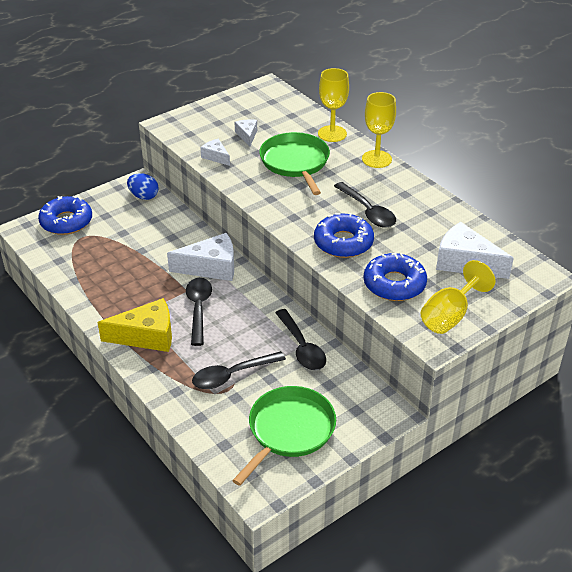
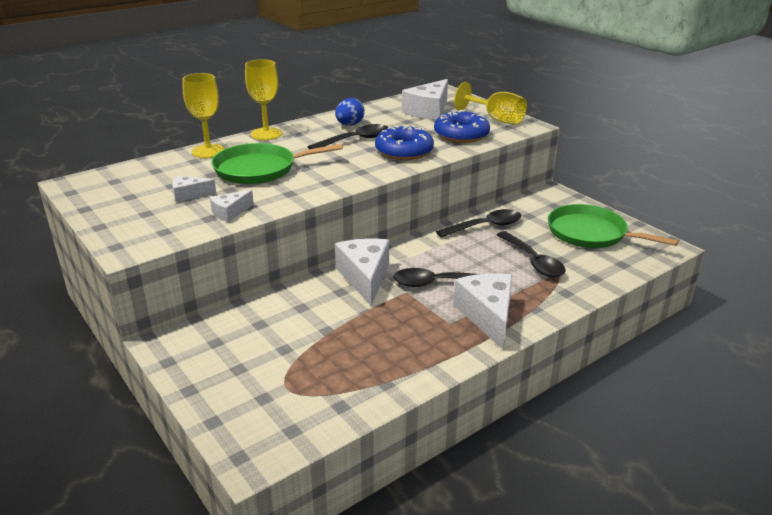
camera: 90 degrees left, 10 degrees down
blue donut [38,196,92,235] -> none
yellow cheese [97,298,172,352] -> white cheese [453,273,513,350]
blue egg [127,173,159,200] -> blue egg moved to [335,98,365,126]

